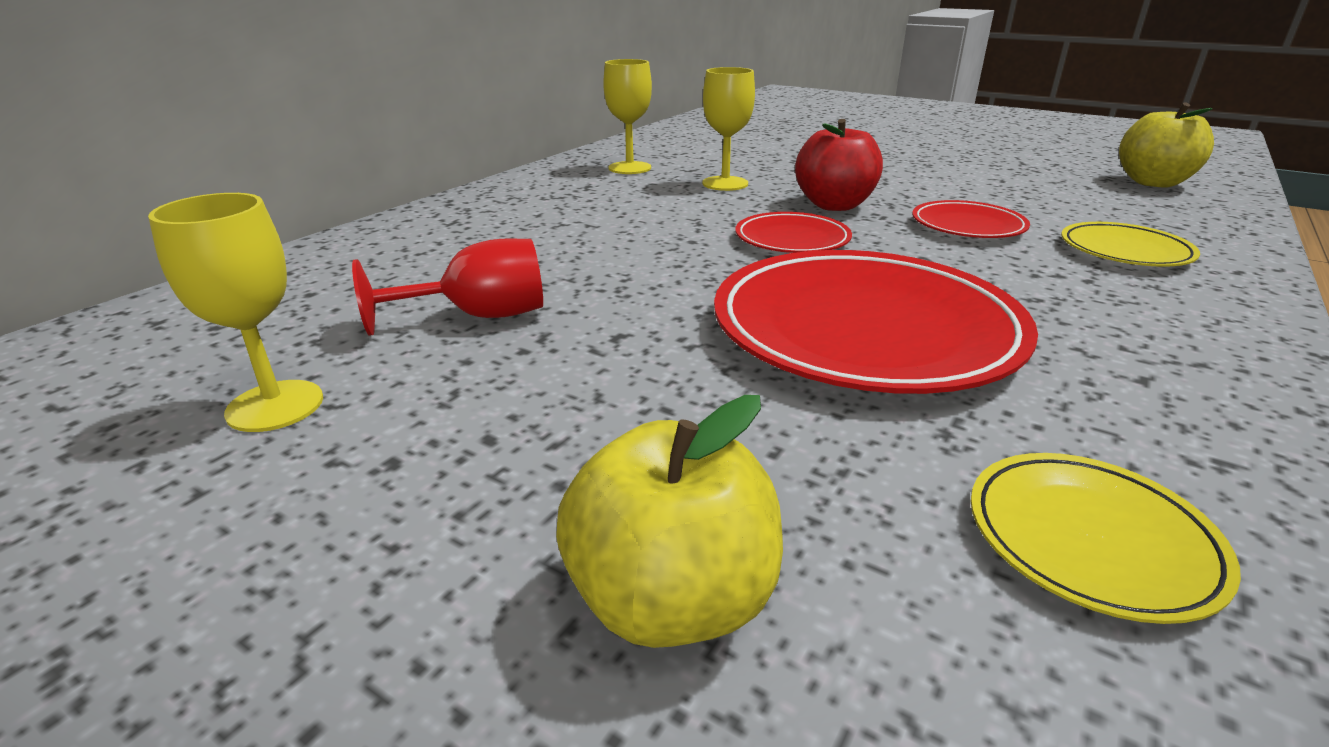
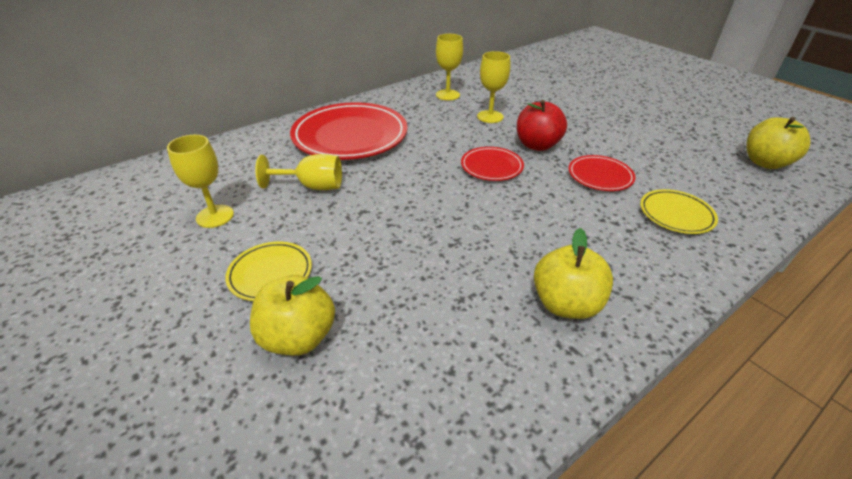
camera: 20 degrees right, 10 degrees up
red goblet [352,239,543,336] -> yellow goblet [255,154,342,190]
red plate [714,250,1038,394] -> red plate moved to [290,102,407,160]
yellow plate [971,453,1241,624] -> yellow plate moved to [225,242,312,301]
none -> yellow apple [534,228,613,319]

